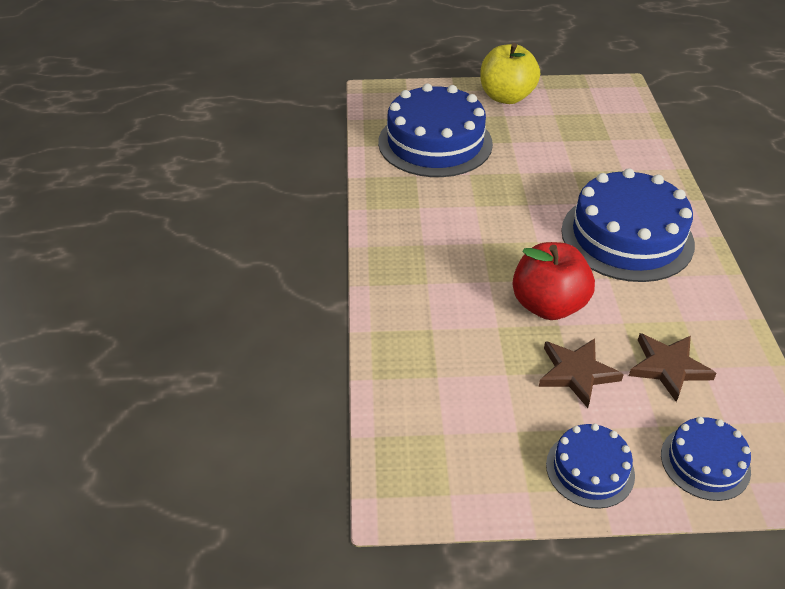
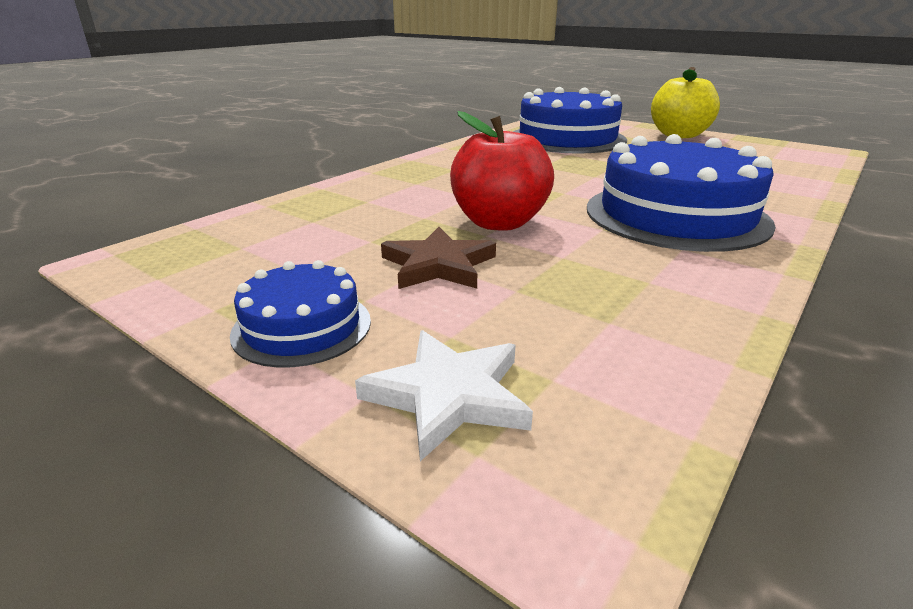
camera: 40 degrees right, 15 degrees down
brown star [629,333,717,402] -> none
blue cake [661,417,751,501] -> white star [355,330,533,461]

